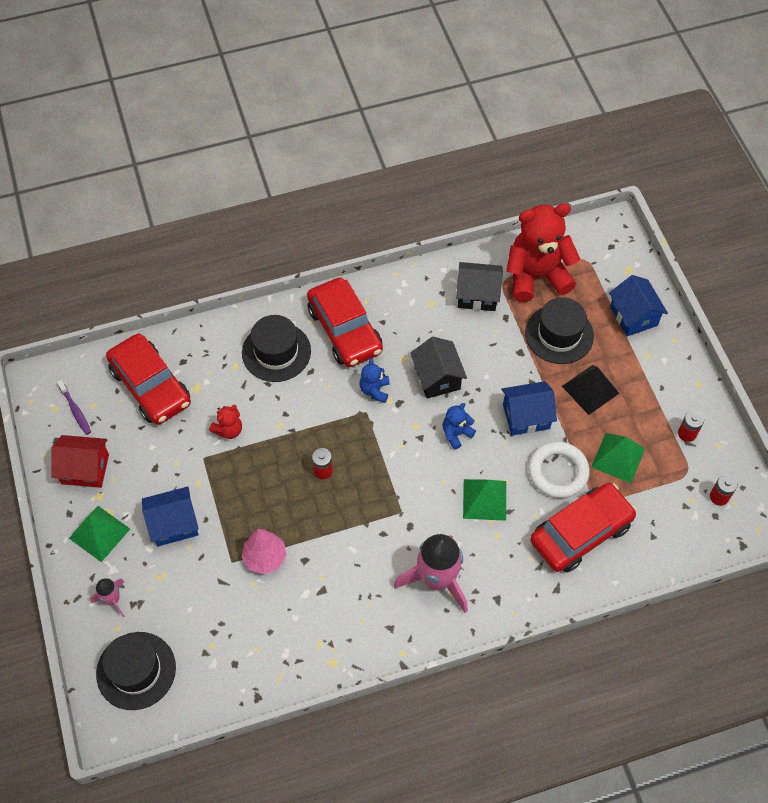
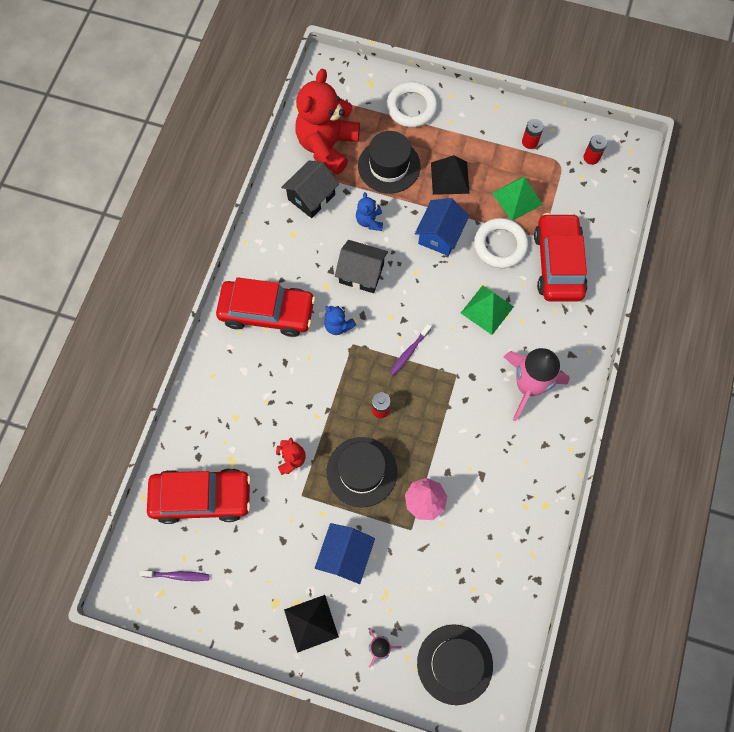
camera: 55 degrees left, 10 degrees up
red house [51,435,109,488] -> none
green pyramid [69,506,130,562] -> black pyramid [284,595,339,653]
black hat [242,315,311,382] -> black hat moved to [326,437,397,507]
blue teddy bear [443,403,476,450] -> blue teddy bear moved to [356,192,383,231]
blue house [609,275,668,336] -> white ring [386,82,438,127]
none -> purple toothbrush [390,324,432,375]

